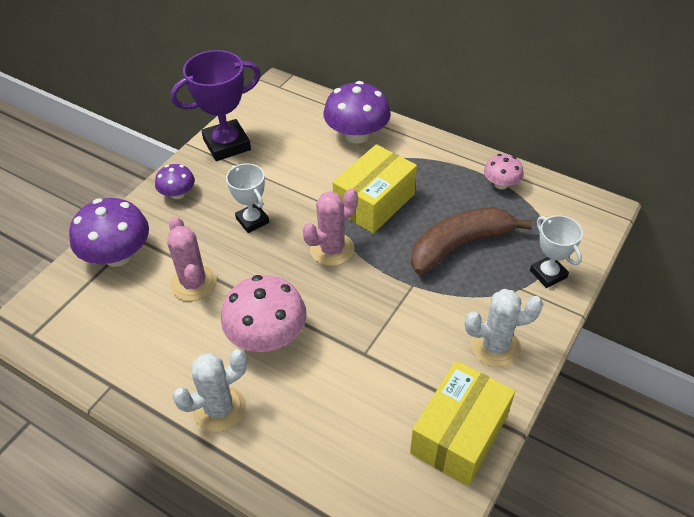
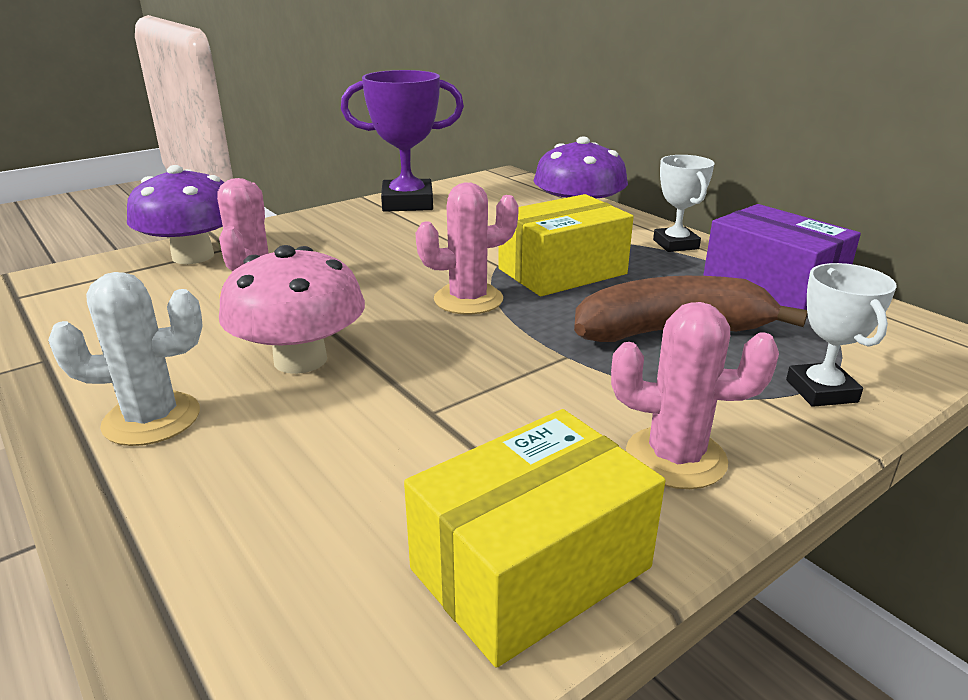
camera: 20 degrees right, 20 degrees down
purple mushroom [155,164,195,199] -> none
white trophy [226,163,269,233] -> white trophy moved to [653,155,715,252]
white cactus [465,289,543,367] -> pink cactus [611,302,779,489]
pink mushroom [484,154,524,189] -> purple box [703,204,861,310]

